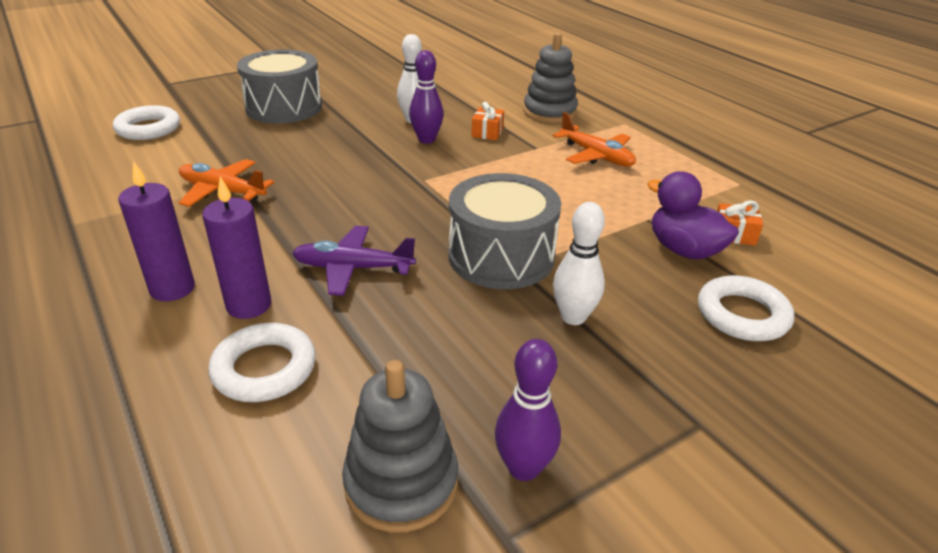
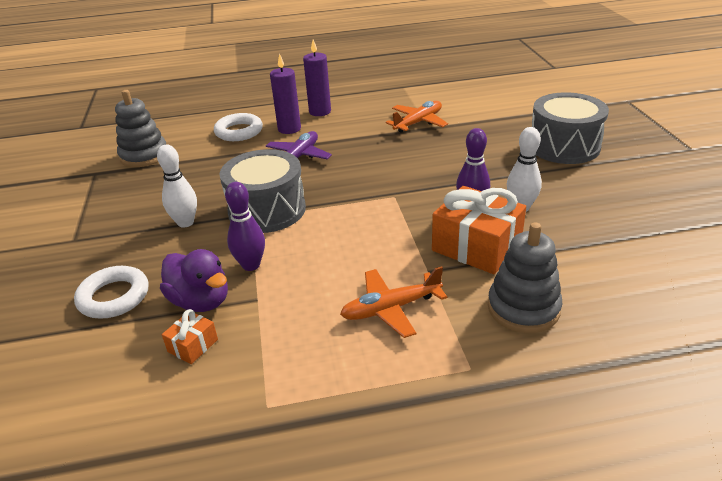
camera: 115 degrees right, 0 degrees up
white ring [113,105,180,140] -> none
orange gift [471,102,504,140] -> orange gift [432,186,526,274], size x2.12
purple bowling pin [495,339,561,481] -> purple bowling pin moved to [225,182,265,271]
purple duck [647,171,739,260] -> purple duck turned 60 degrees clockwise [160,249,228,312]

